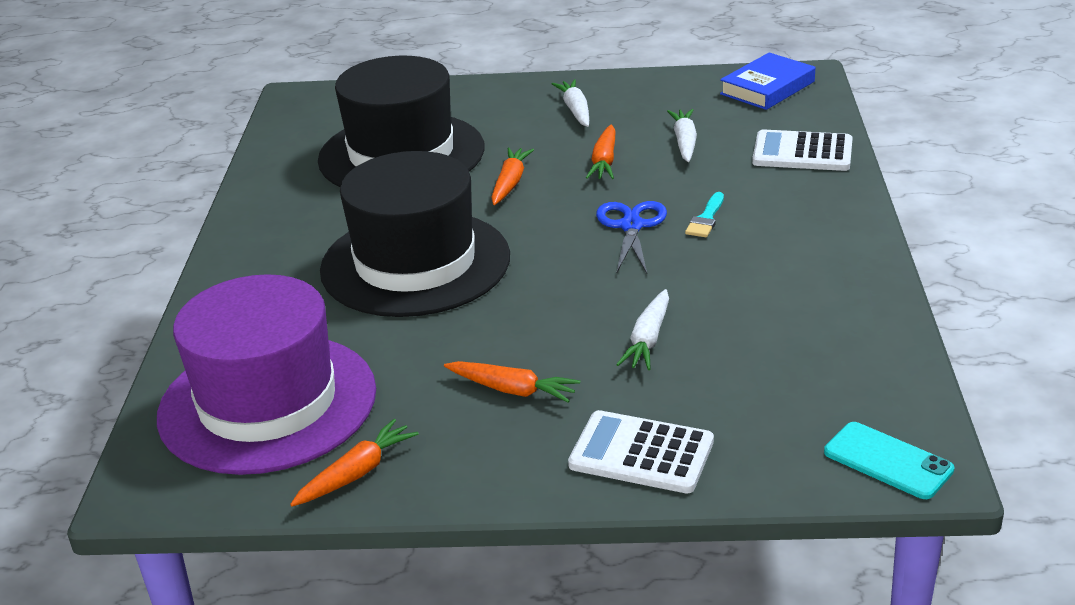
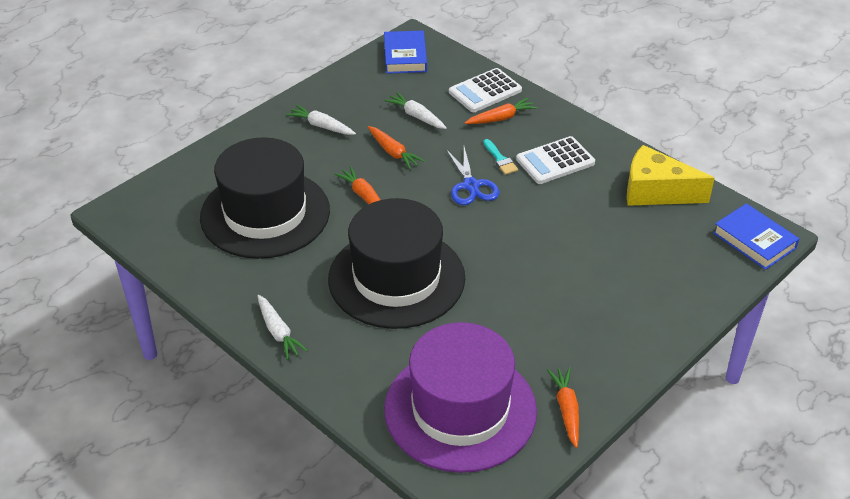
camera: 50 degrees left, 10 degrees up
orange carrot [444,361,580,403] -> orange carrot moved to [465,98,537,124]
white calculator [568,410,714,493] -> white calculator moved to [516,136,595,184]
blue scissors [596,201,667,273] -> blue scissors turned 150 degrees counterclockwise [445,147,499,205]
white carrot [616,289,669,370] -> white carrot moved to [258,295,308,360]
turquoise phone [824,422,954,499] -> blue book [713,203,799,270]
none -> yellow cheese [627,145,715,206]

